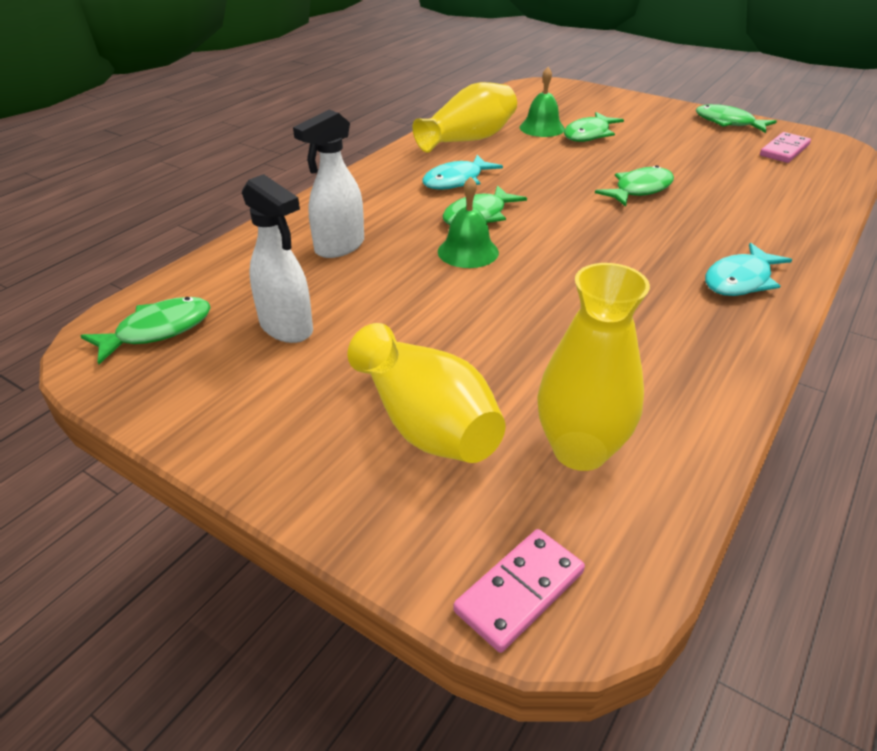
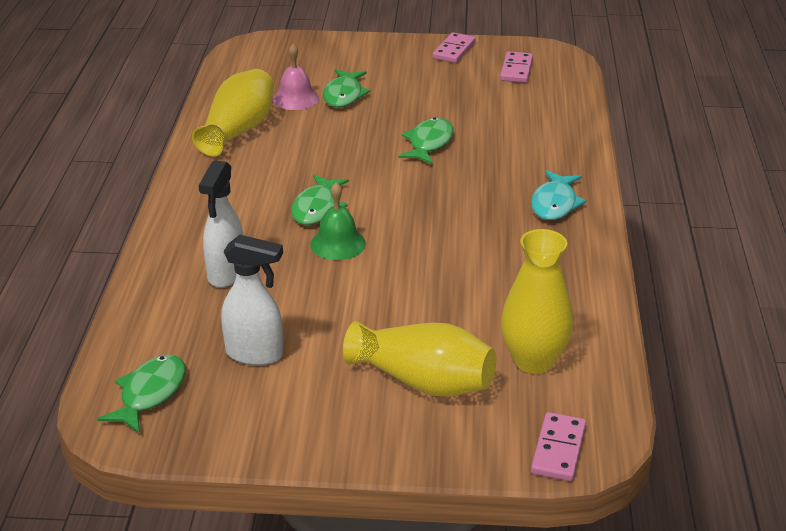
camera: 30 degrees left, 5 degrees down
turquoise fish [422,155,503,190] -> none
green bell [520,67,565,137] -> pink bell [273,44,319,110]
green fish [696,104,777,133] -> pink domino [432,32,475,63]

